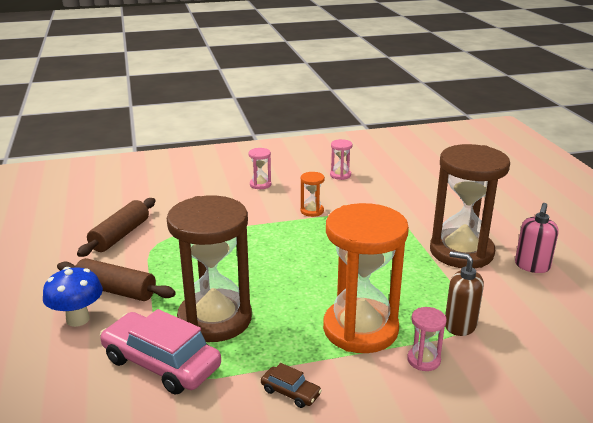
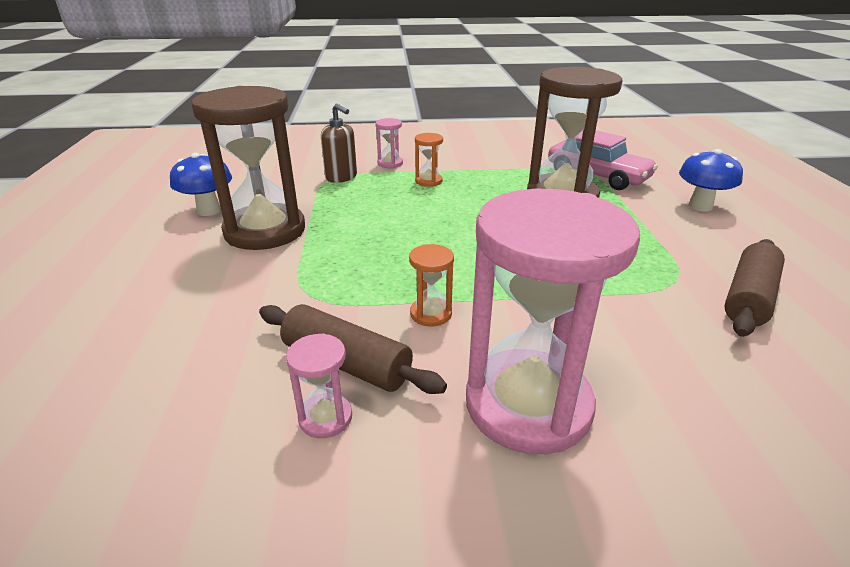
camera: 170 degrees left, 5 degrees up
brown rolling pin [57,258,176,301] -> brown rolling pin moved to [259,304,447,394]
pink hourglass [249,148,271,189] -> pink hourglass [466,189,640,454], size x2.42
brown car [261,363,322,408] -> none
orange hourglass [323,203,409,353] -> orange hourglass [415,133,443,187], size x0.41
pink soap dispenser [515,203,559,273] -> blue mushroom [170,153,232,216]

